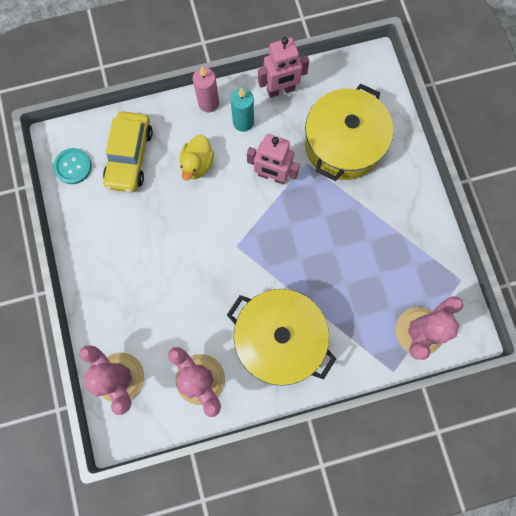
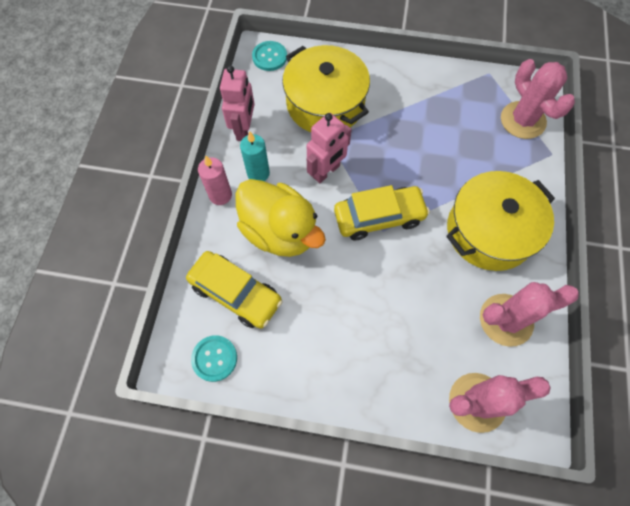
camera: 65 degrees left, 10 degrees down
yellow duck [179,135,214,181] -> yellow duck [236,179,326,257], size x1.83
none -> turquoise button [252,41,287,71]
none -> yellow car [334,185,430,240]

